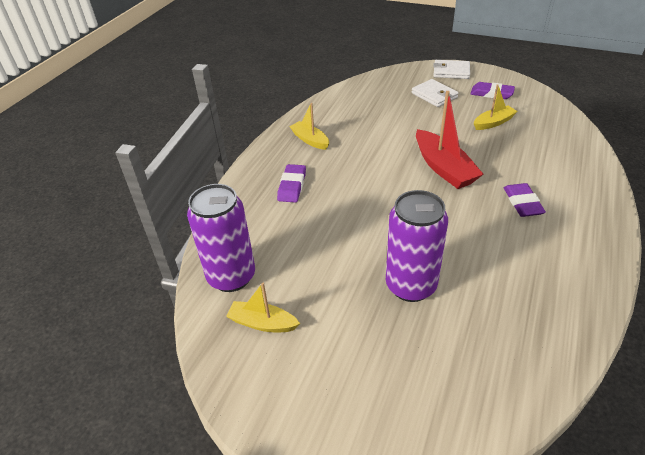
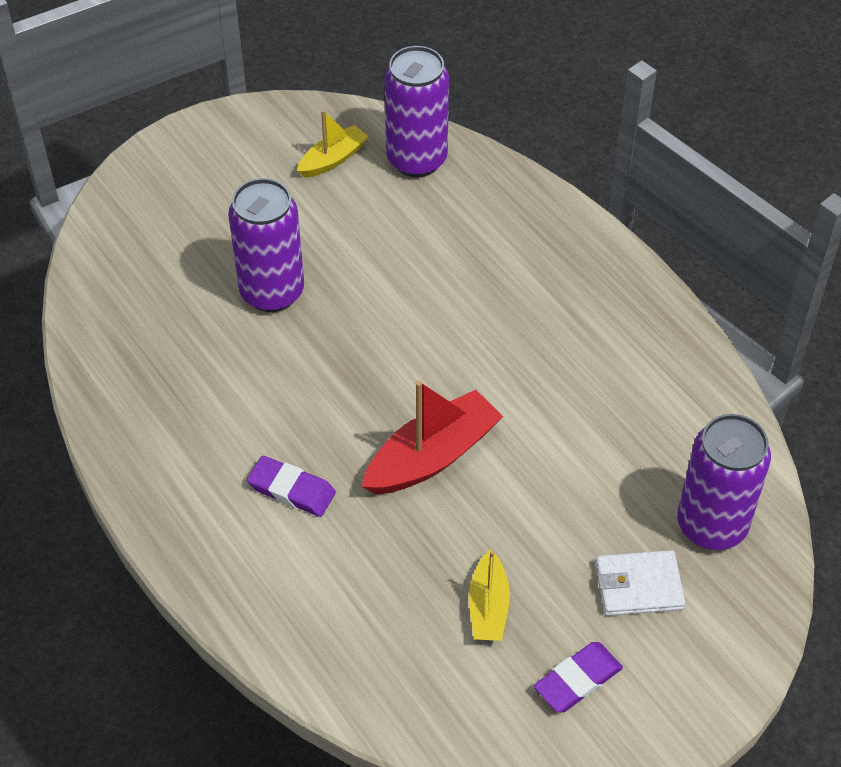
camera: 120 degrees right, 10 degrees up
purple eraser [277,164,306,203] -> none
yellow boat [289,103,329,150] -> none
red boat [416,91,484,189] -> red boat turned 135 degrees clockwise [362,381,503,494]
white wallet [433,60,470,79] -> none
none -> purple can [677,414,771,550]

